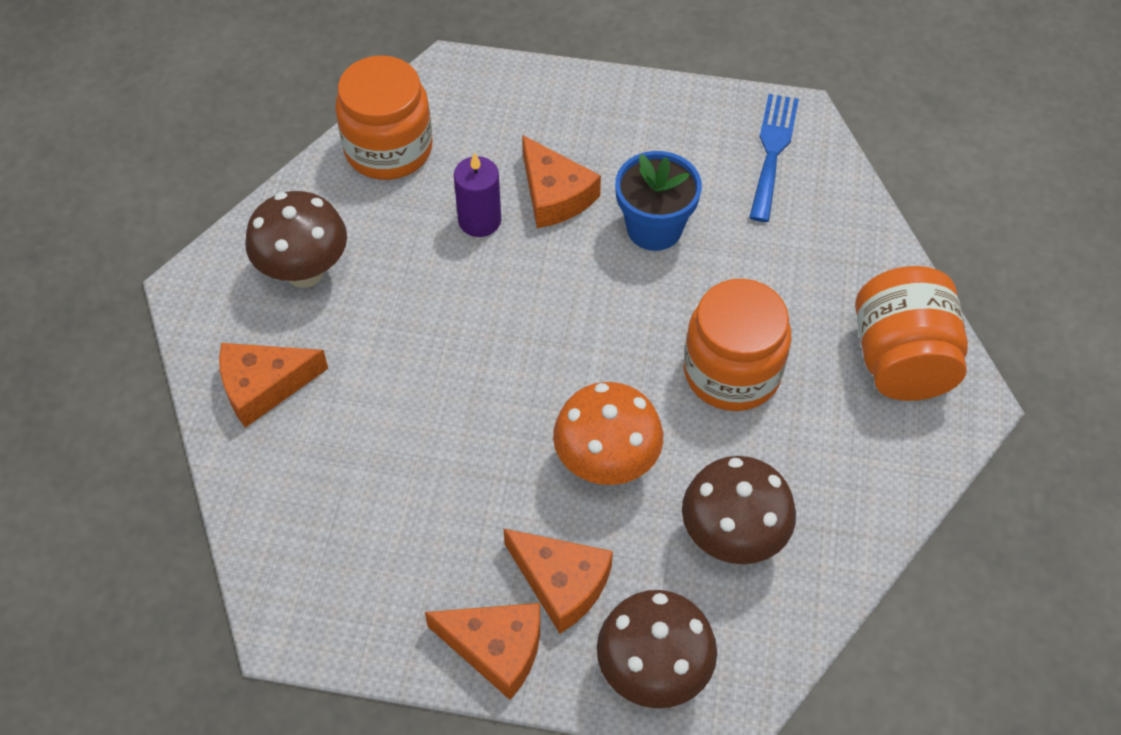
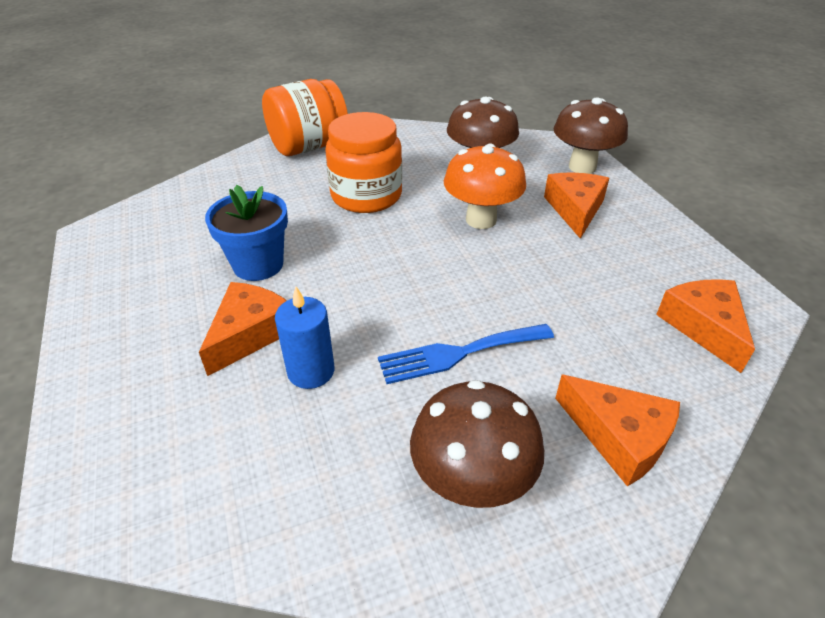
camera: 120 degrees left, 15 degrees down
orange jar [335,55,433,180] -> none
orange cheese [425,603,540,700] -> orange cheese moved to [656,279,755,373]
purple candle [454,152,501,237] -> blue candle [275,287,334,389]
blue fork [749,94,799,222] -> blue fork moved to [378,324,554,384]

